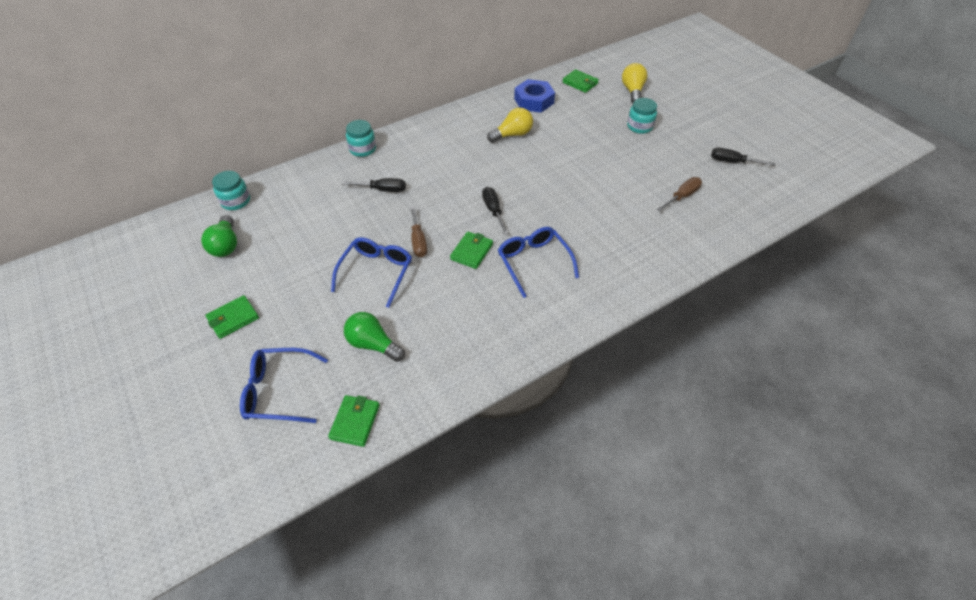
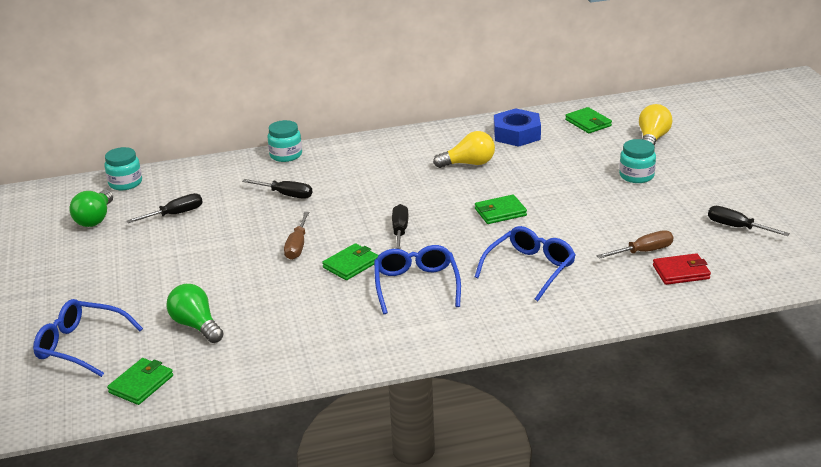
camera: 20 degrees right, 20 degrees down
green wallet [206,295,259,339] -> green wallet moved to [475,195,527,224]
blue glasses [331,237,412,308] -> blue glasses moved to [475,226,575,301]
none -> black screwdriver [127,193,203,223]
none -> red wallet [653,253,711,285]

